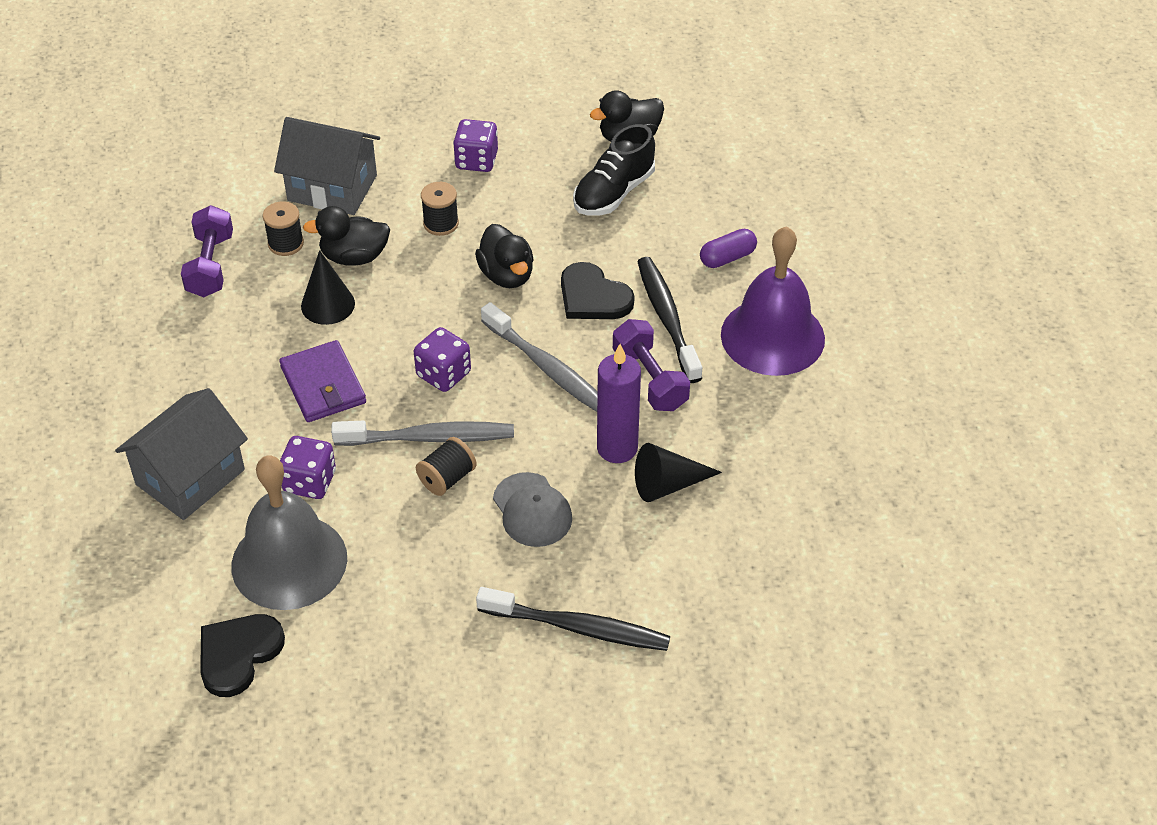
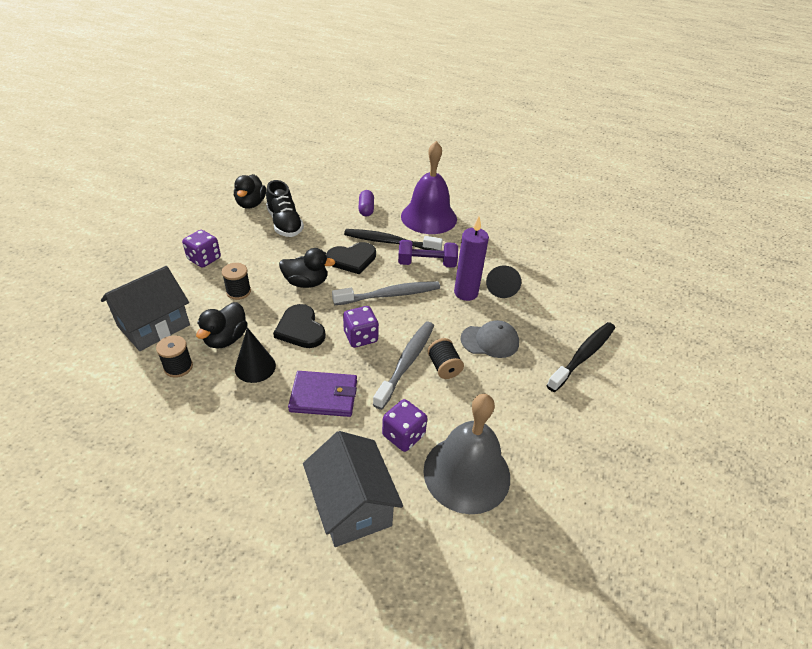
camera: 65 degrees left, 5 degrees down
purple dumbbell [181,205,233,297] -> none
black heart [200,614,285,697] -> black heart moved to [273,304,326,348]

